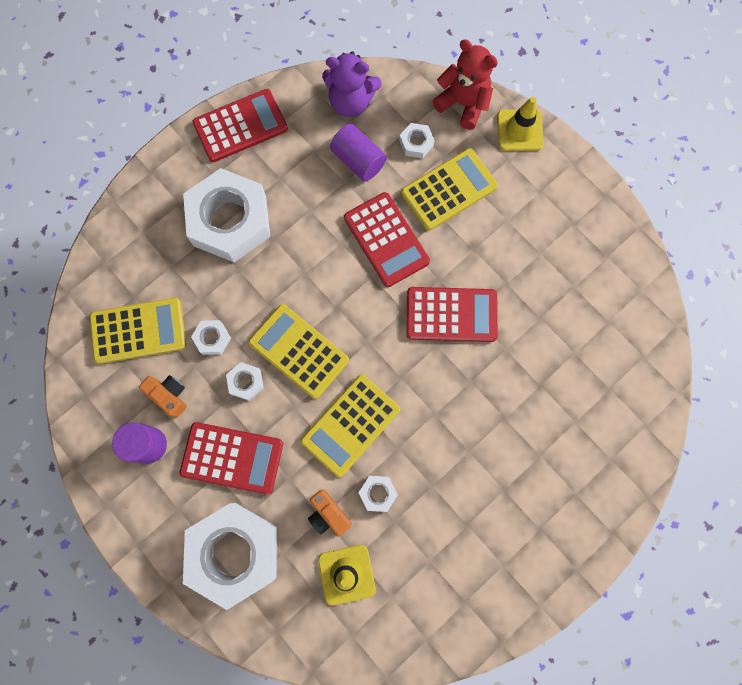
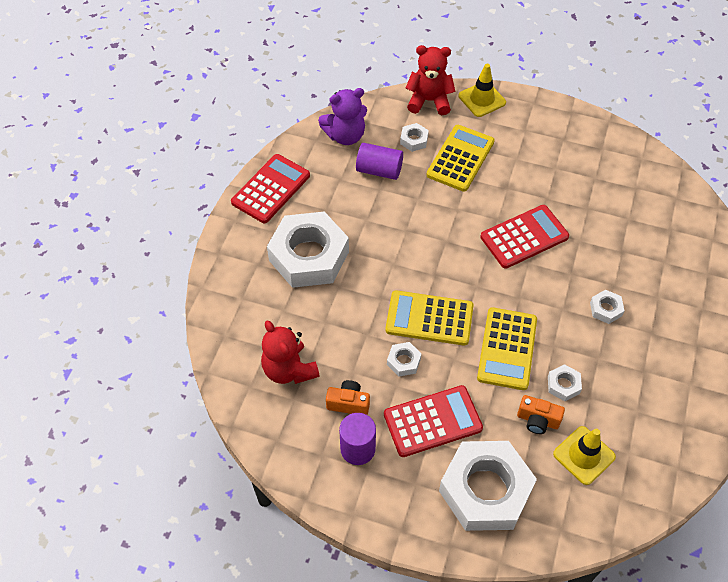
camera: 30 degrees left, 20 degrees down
yellow calculator [90,298,186,364] -> red teddy bear [261,320,319,384]
white nut [191,320,231,355] -> white nut moved to [590,290,624,324]
red calculator [344,192,430,287] -> none

